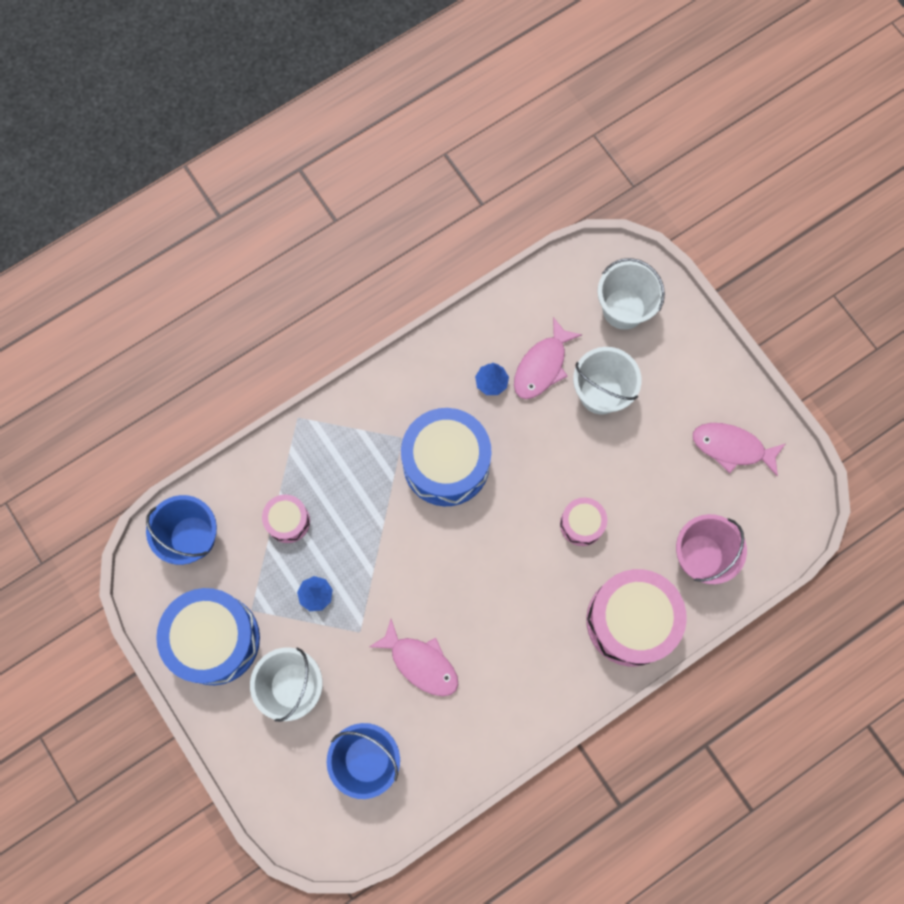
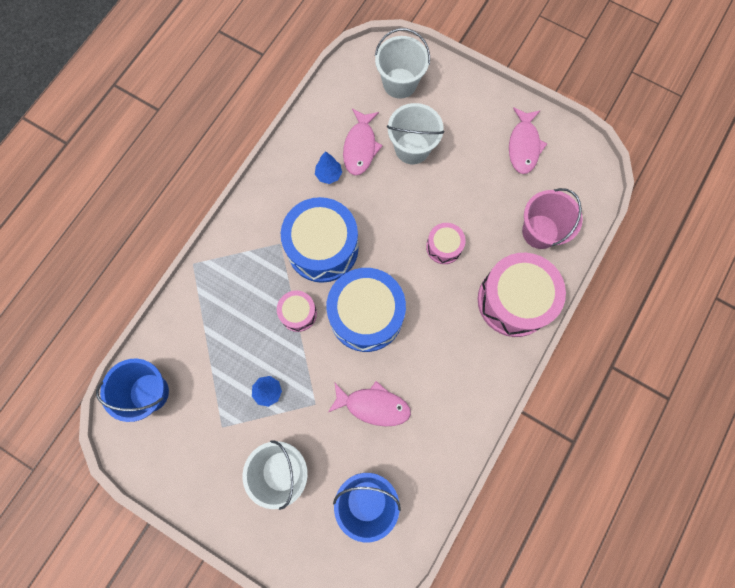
camera: 25 degrees left, 0 degrees up
blue drum [156,588,260,685] -> blue drum moved to [326,268,406,352]
pink drum [262,495,310,543] -> pink drum moved to [277,290,317,332]
pink fish [693,423,785,476] -> pink fish turned 75 degrees counterclockwise [509,107,547,174]

